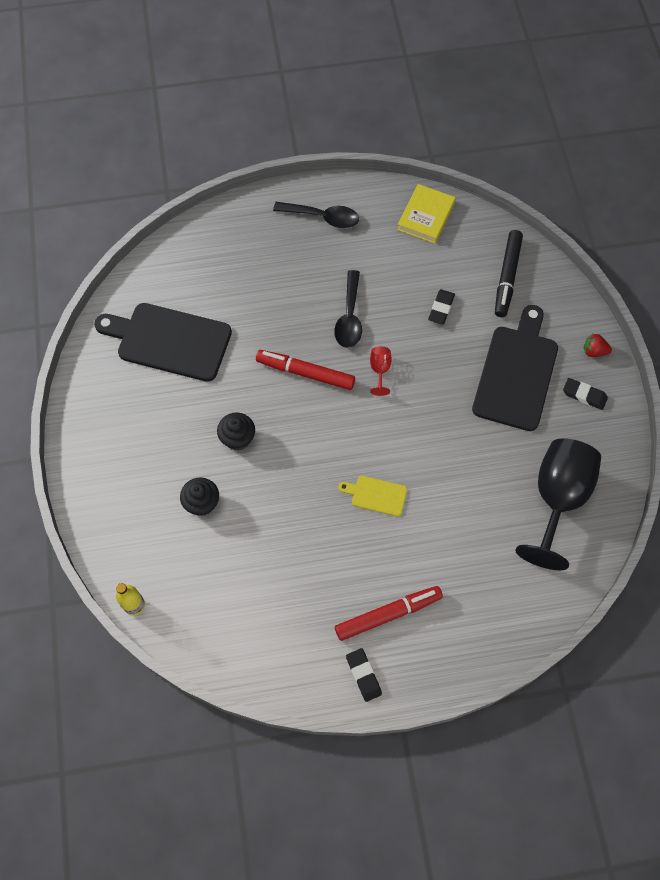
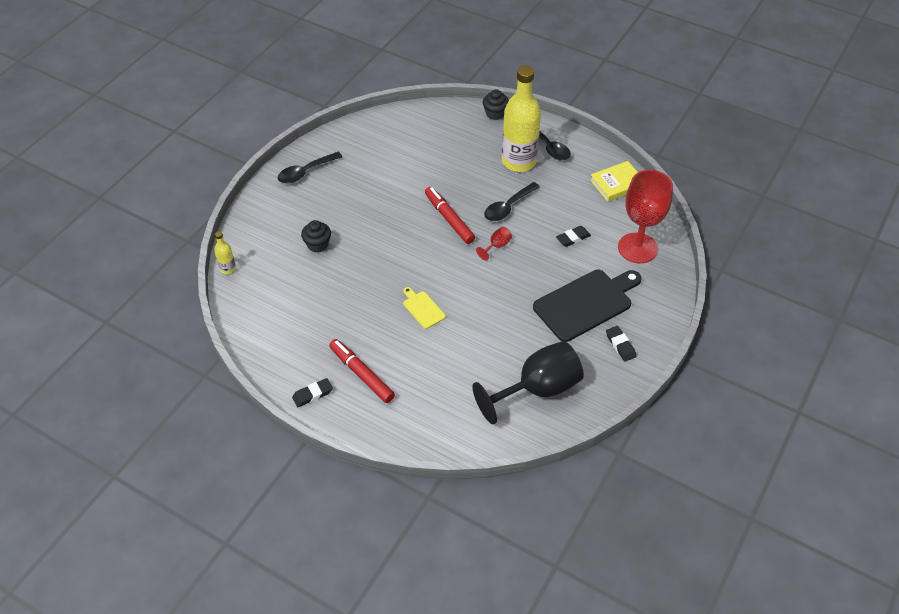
camera: 40 degrees right, 15 degrees down
black cutting board [94,303,232,382] -> none
black cupcake [217,412,255,451] -> black cupcake moved to [483,89,509,120]
red marker [335,586,443,641] -> red marker turned 150 degrees counterclockwise [329,339,395,403]
black eraser [346,648,382,702] -> black eraser turned 45 degrees clockwise [292,378,333,407]
black marker [495,230,523,317] -> red goblet [618,170,673,263]
red strawberry [584,334,612,357] -> none
none -> black spoon [278,152,342,183]
none -> yellow bottle [502,66,541,172]

